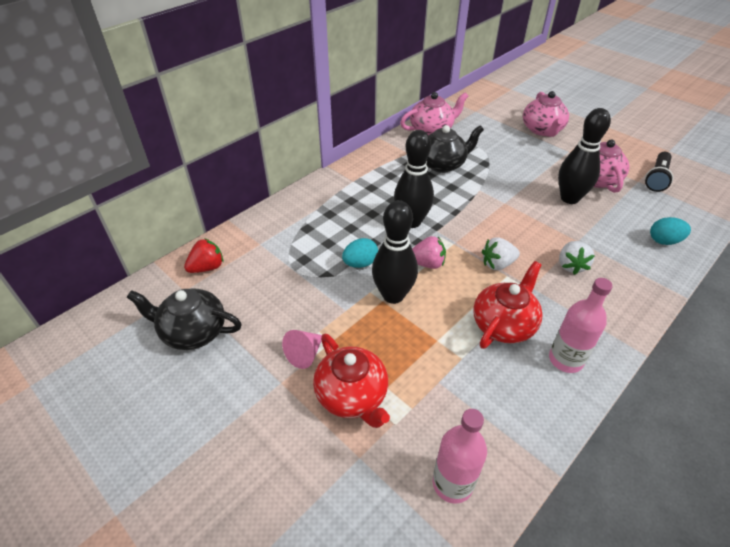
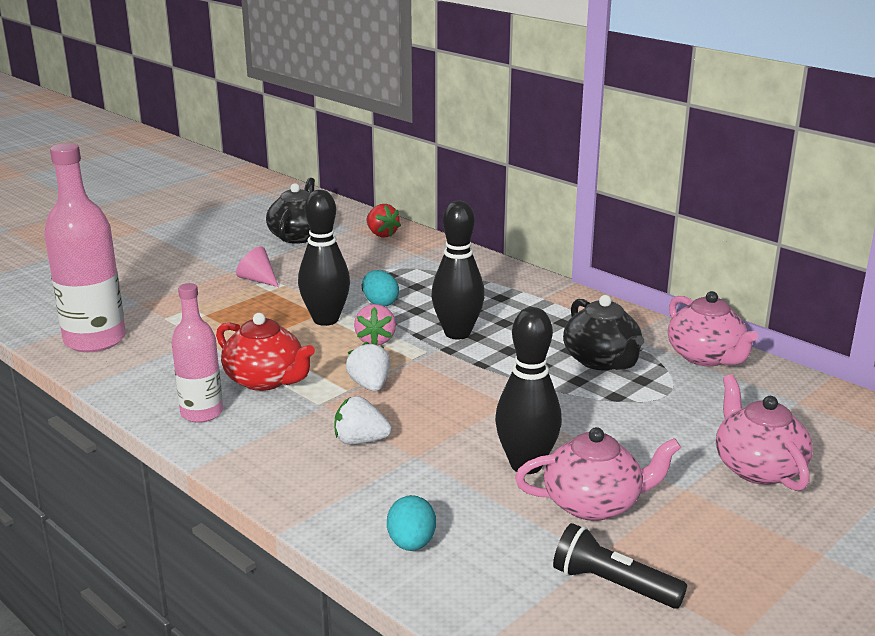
camera: 90 degrees right, 20 degrees down
red teapot [313,334,390,428] -> none
pink bottle [432,409,487,504] -> pink bottle [44,143,126,352], size x1.63
pink teapot [523,91,569,137] -> pink teapot turned 75 degrees clockwise [716,374,813,491]

